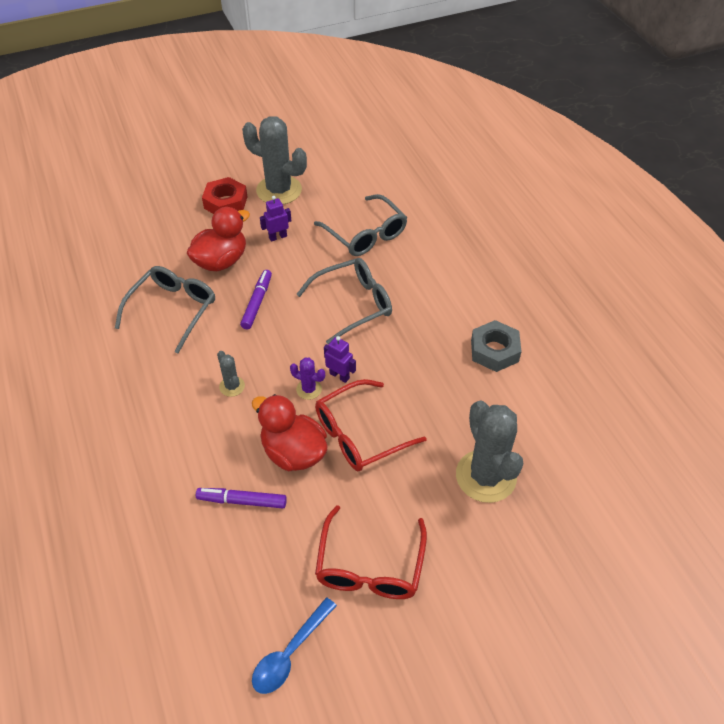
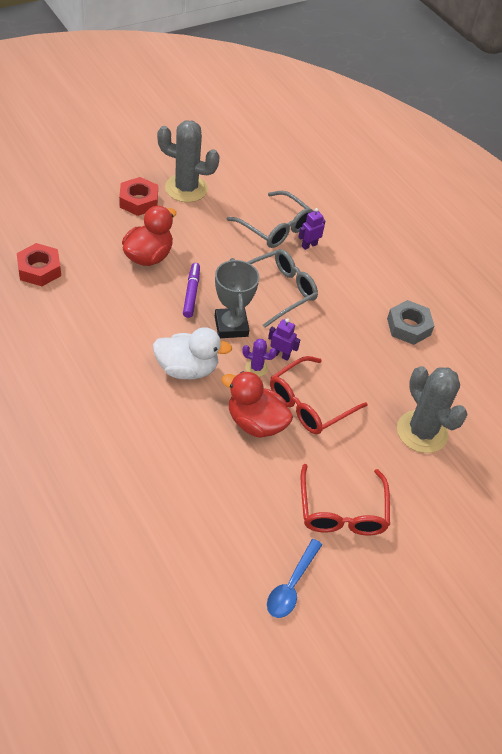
camera: 15 degrees left, 0 degrees up
grey glasses [115,266,215,353] -> none
purple marker [196,488,287,508] -> none
grey cactus [217,351,245,397] -> white duck [153,327,232,379]
purple robot [260,196,291,242] -> purple robot moved to [298,208,325,250]
none -> red nut [17,243,61,286]
none -> grey trophy [215,258,259,338]

